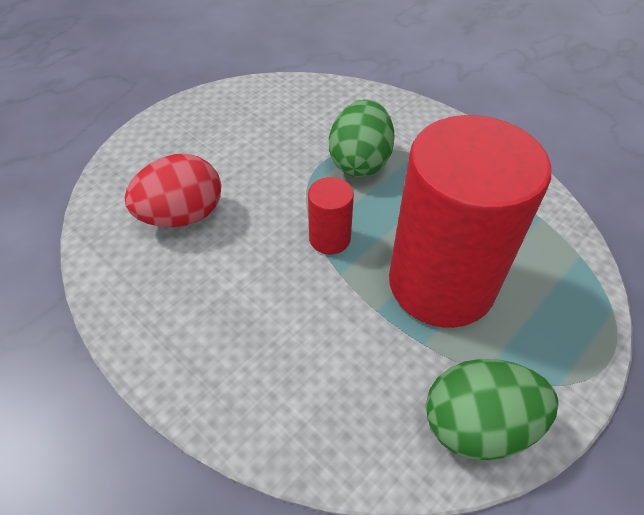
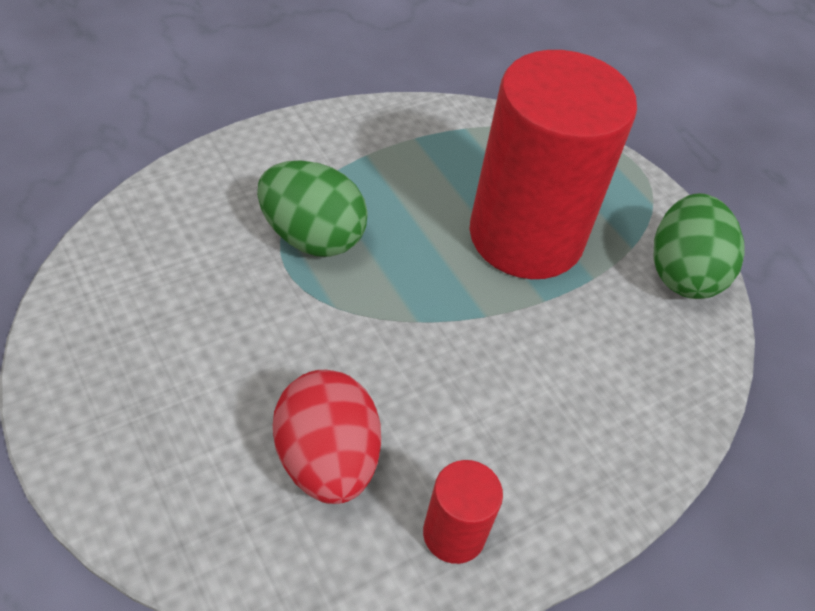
camera: 80 degrees left, 0 degrees up
red cylinder [308,177,354,255] -> red cylinder moved to [423,460,503,564]

